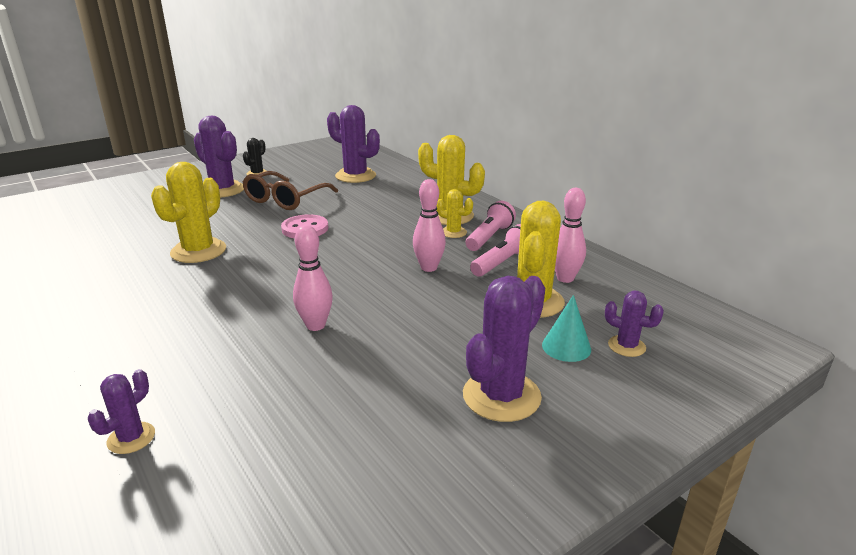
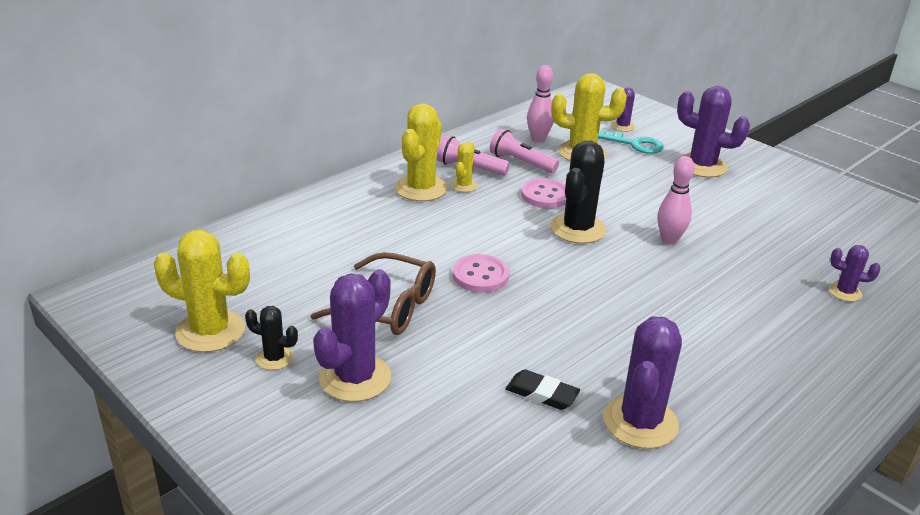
camera: 100 degrees left, 5 degrees up
yellow cactus [151,162,226,263] -> yellow cactus moved to [154,230,250,352]
purple cactus [327,105,380,183] -> purple cactus moved to [603,316,682,449]
pink bowling pin [413,179,446,272] -> pink button [521,178,566,208]
turquoise cone [542,295,591,362] -> turquoise key [598,130,664,154]
none -> black eraser [506,369,580,410]
none -> black cactus [550,141,606,244]

